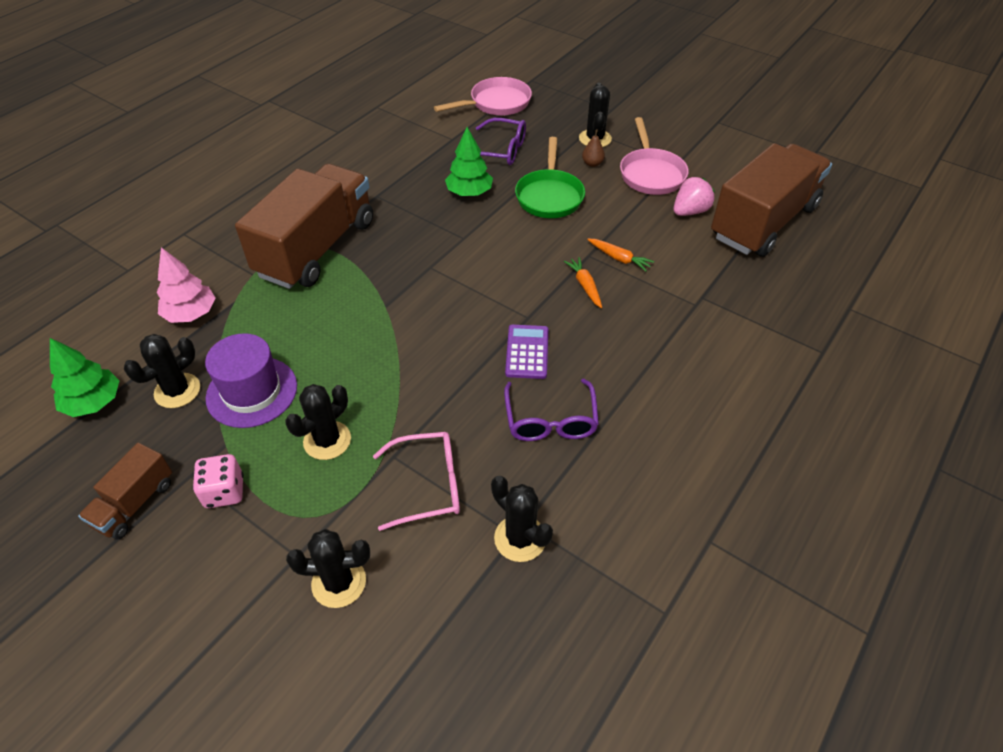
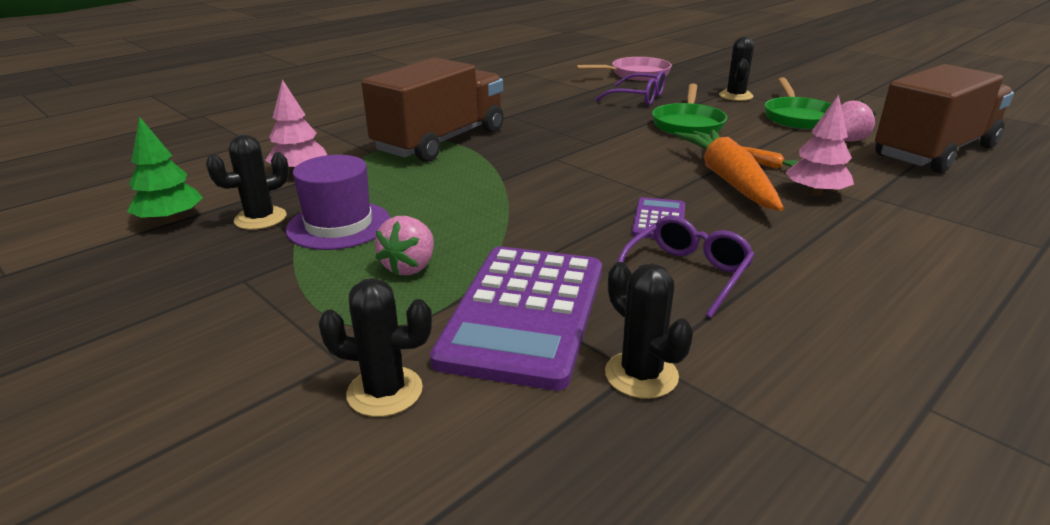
camera: 10 degrees right, 20 degrees down
brown truck [78,443,172,539] -> none
pink dice [193,454,244,508] -> none
black cactus [285,384,351,460] -> pink strawberry [375,216,434,275]
pink glasses [373,432,460,531] -> purple calculator [430,246,602,391]
green tree [445,127,493,196] -> none
purple glasses [504,379,599,441] -> purple glasses turned 150 degrees counterclockwise [617,216,755,318]
orange carrot [564,257,602,308] -> orange carrot [674,130,784,211], size x2.33
brown pear [582,129,605,167] -> none
pink pan [620,117,689,195] -> green pan [764,78,831,129]
none -> pink tree [785,95,854,196]

